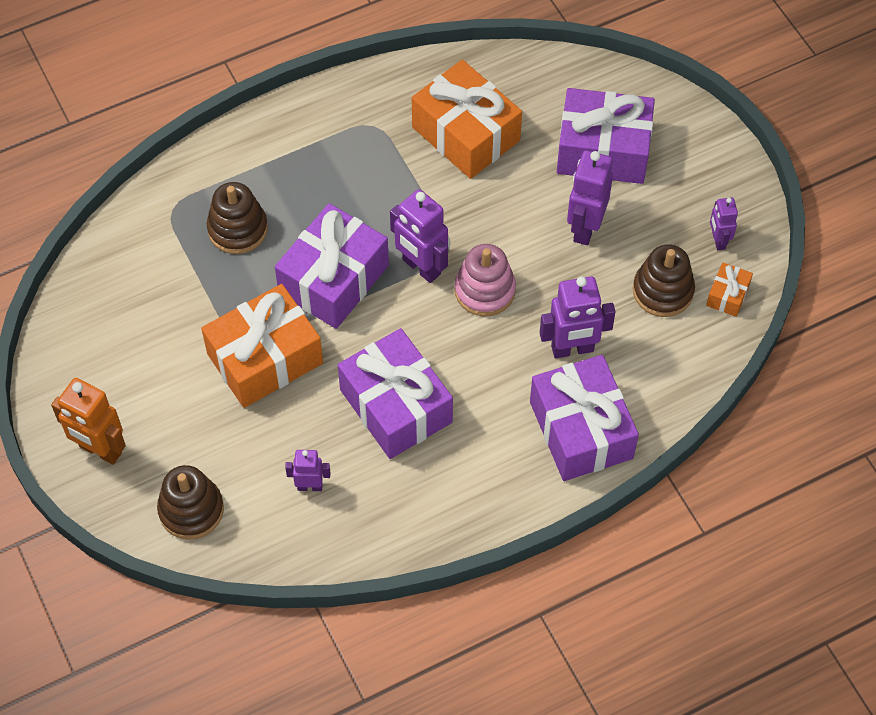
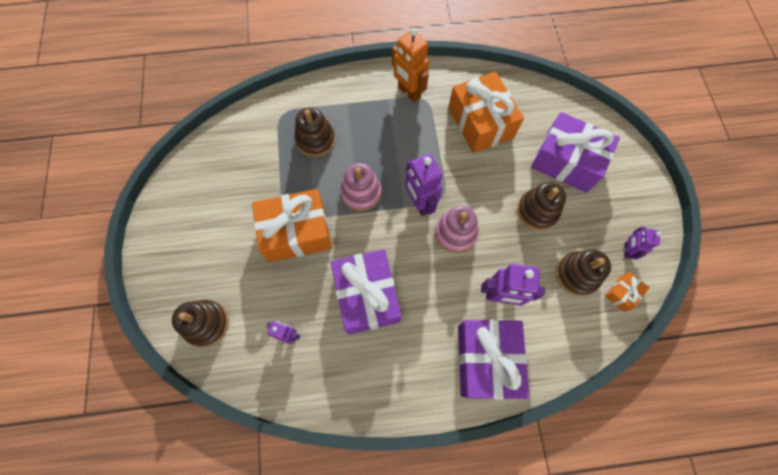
camera: 20 degrees right, 10 degrees up
orange robot [51,378,126,465] -> orange robot moved to [392,28,429,102]
purple gift [275,203,389,329] -> pink stacking toy [340,163,382,211]
purple robot [567,150,613,245] -> brown stacking toy [517,182,566,230]

